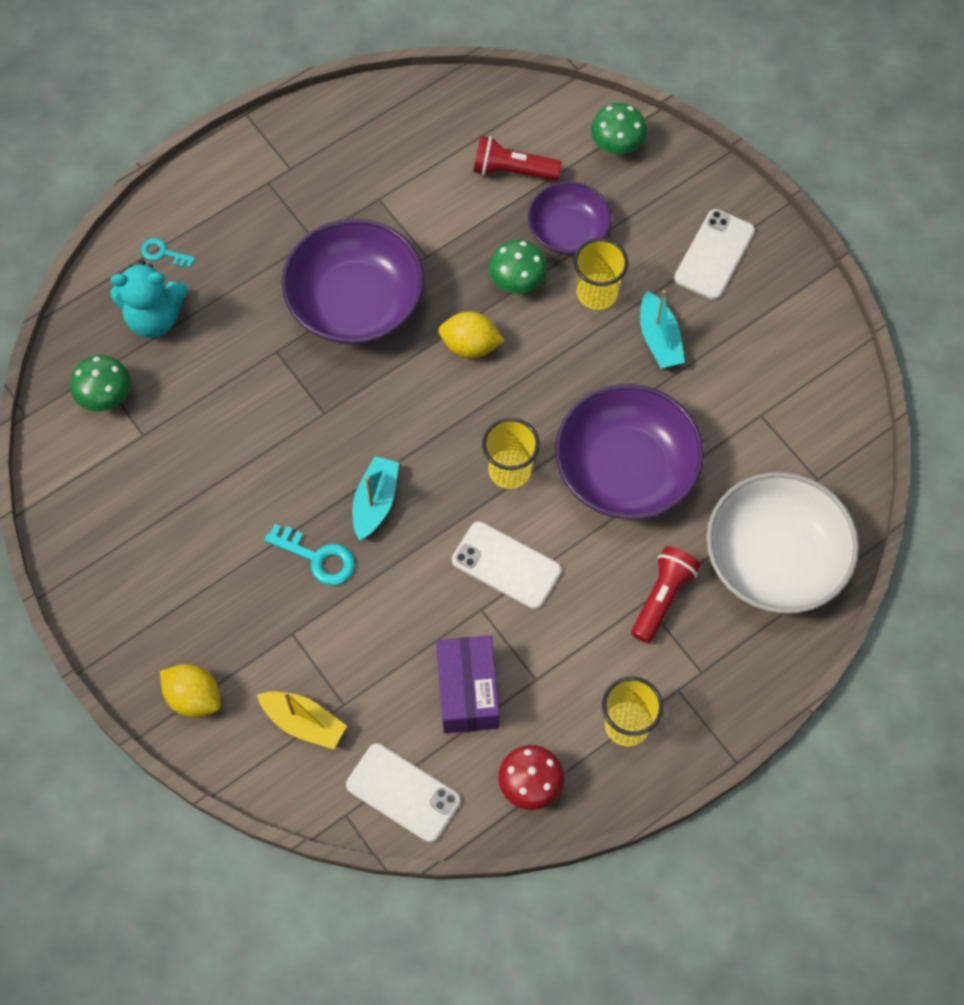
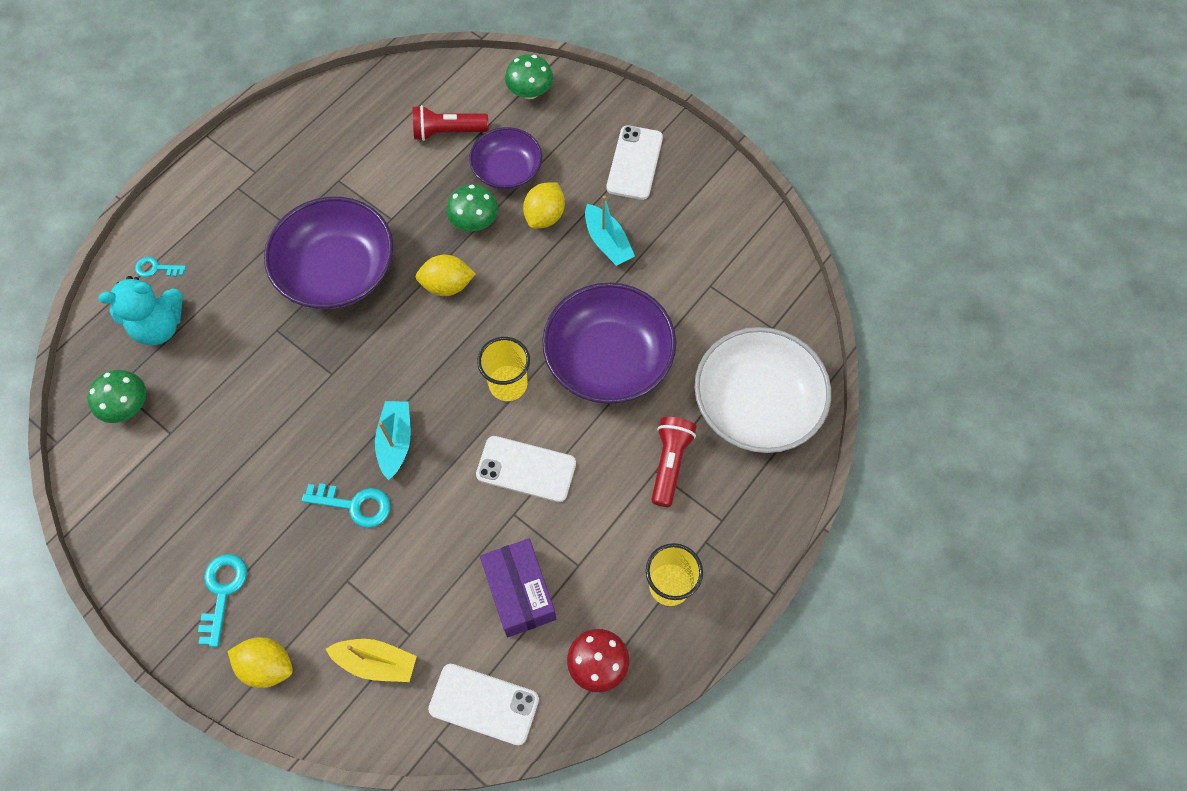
camera: 15 degrees left, 0 degrees up
yellow cup [573,238,628,310] -> yellow lemon [523,182,565,229]
none -> turquoise key [198,554,247,647]

